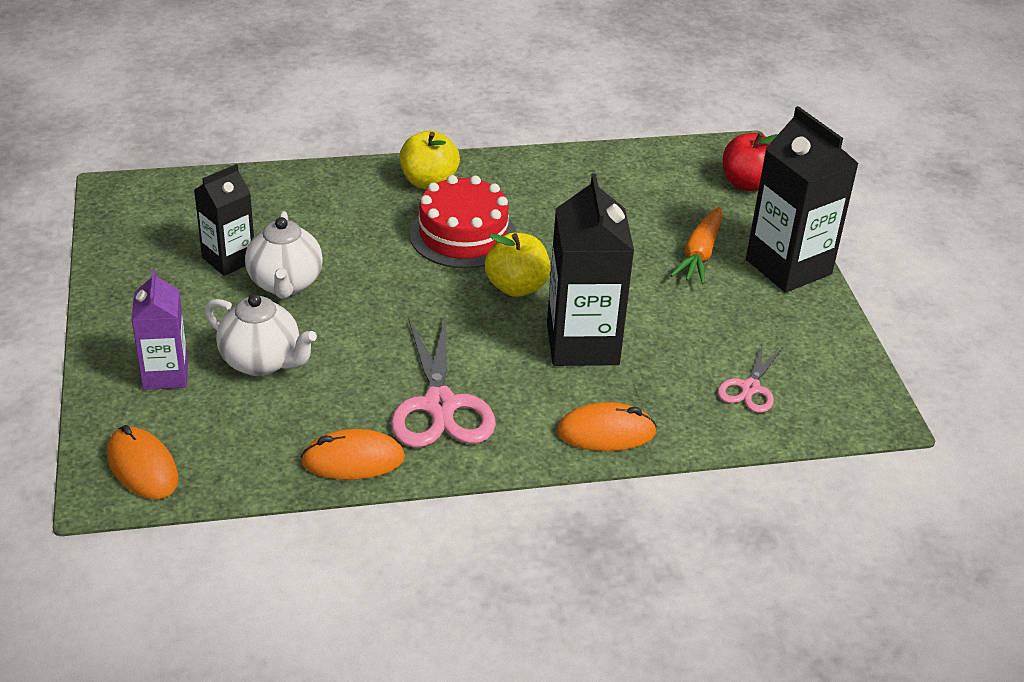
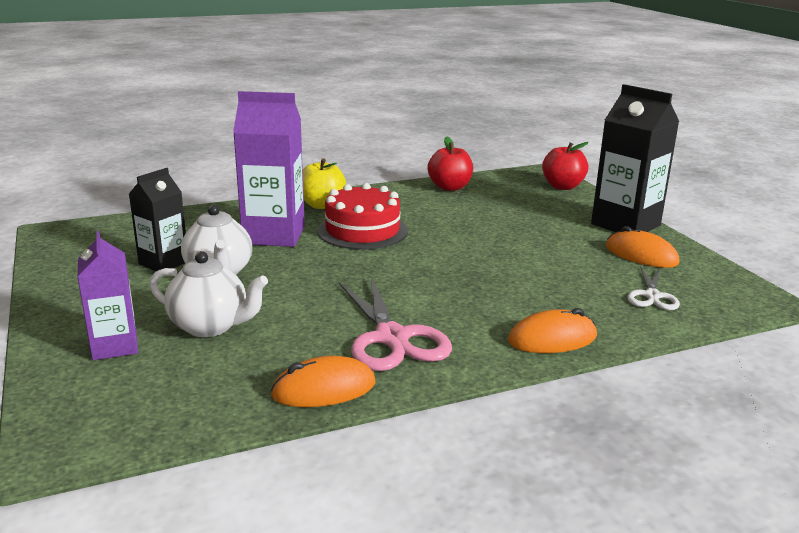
camera: 10 degrees left, 15 degrees down
orange mouse [107,425,178,499] -> orange mouse moved to [606,226,680,268]
yellow apple [485,233,550,297] -> none
black carton [547,174,634,366] -> none
orange carrot [670,207,723,285] -> none
pink scissors [718,343,783,413] -> white scissors [627,266,680,310]
none -> purple carton [233,91,305,247]
none -> red apple [427,137,473,191]

